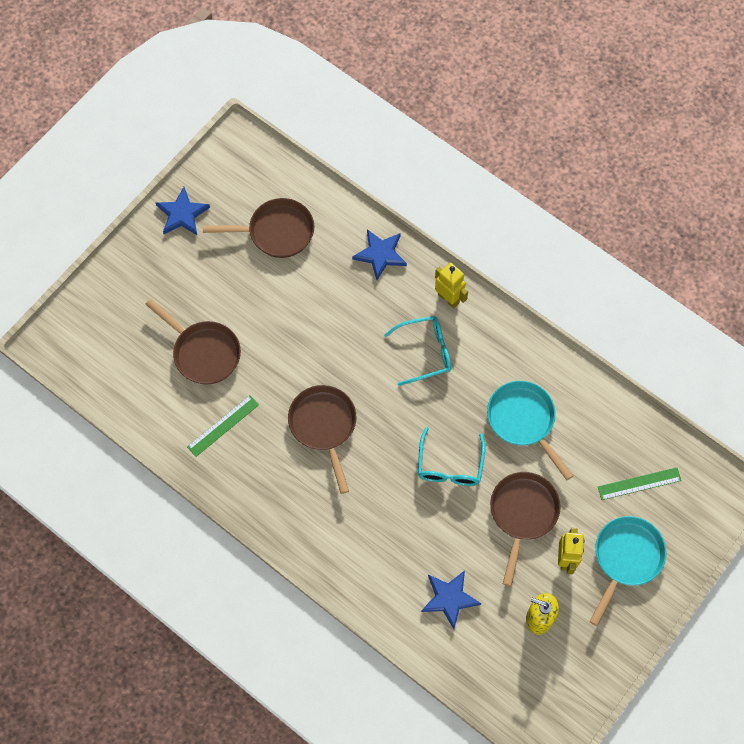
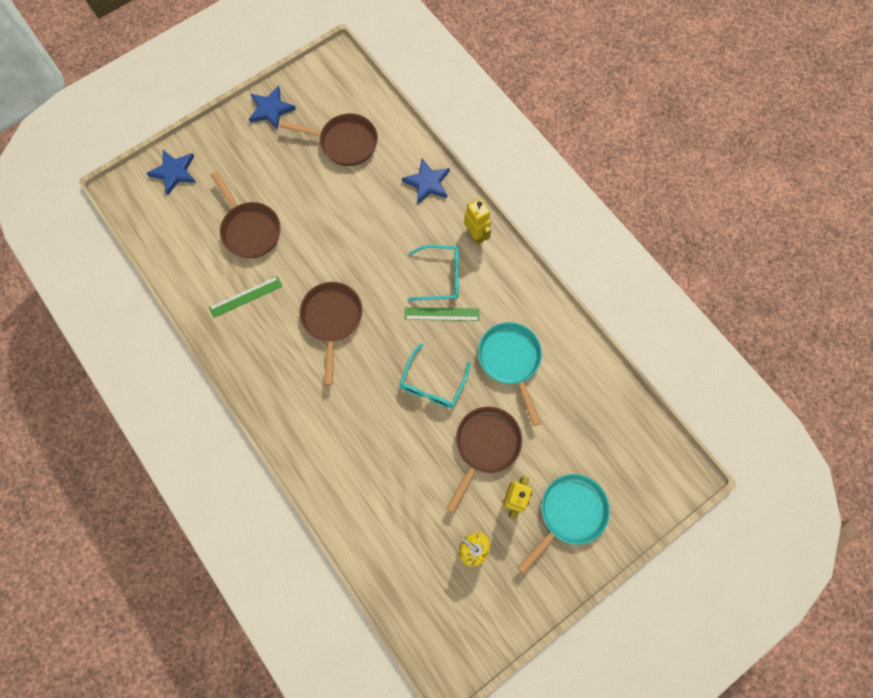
camera: 15 degrees right, 5 degrees up
blue star [421,570,481,629] -> blue star moved to [146,150,196,195]
green ruler [598,467,682,500] -> green ruler moved to [405,307,480,321]

